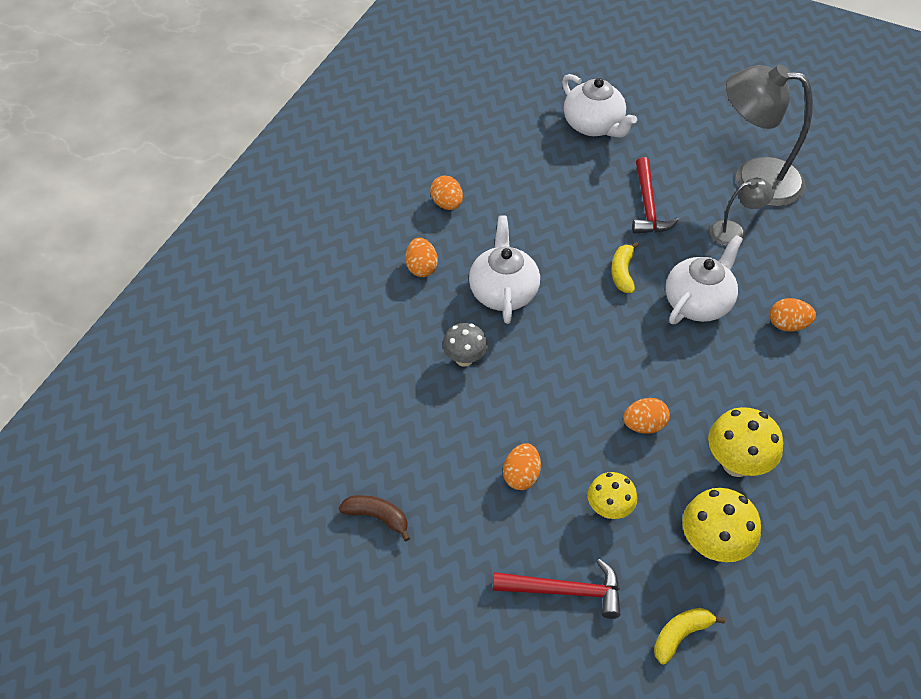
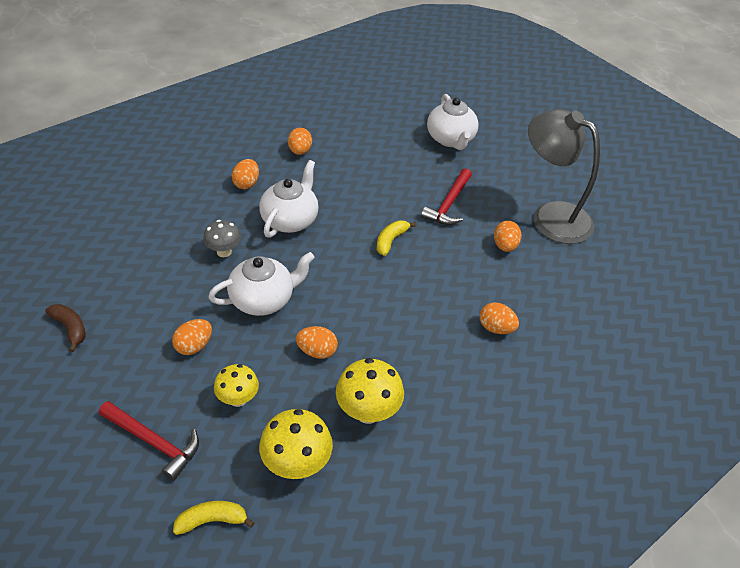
camera: 25 degrees right, 5 degrees down
white teapot [666,235,743,324] -> white teapot moved to [209,252,315,316]
grey lamp [710,178,774,246] -> orange egg [494,221,522,252]

